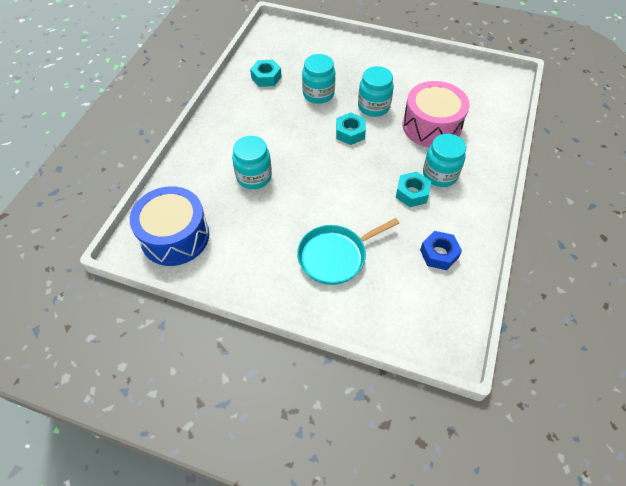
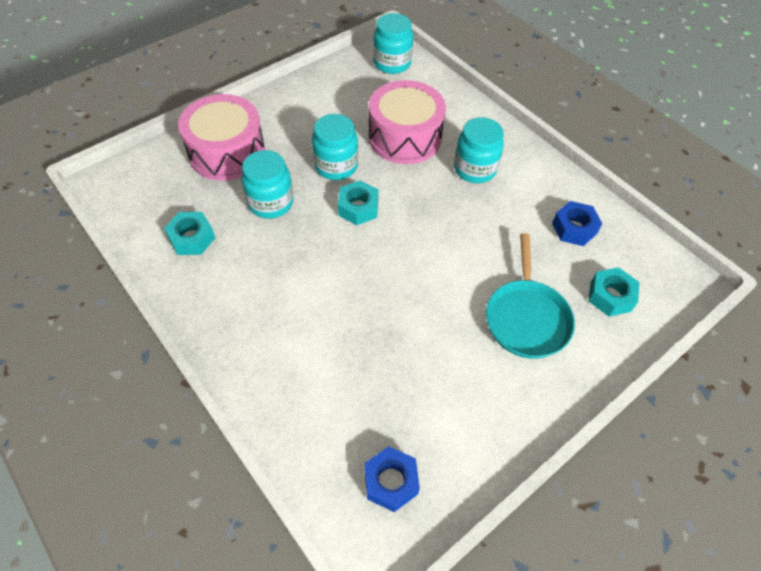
camera: 60 degrees left, 0 degrees up
blue drum [130,186,209,266] -> blue nut [365,446,420,512]
turquoise jar [232,136,272,189] -> turquoise jar moved to [373,13,413,74]
turquoise nut [396,172,431,207] -> turquoise nut moved to [589,267,639,317]
none -> pink drum [178,94,265,181]

